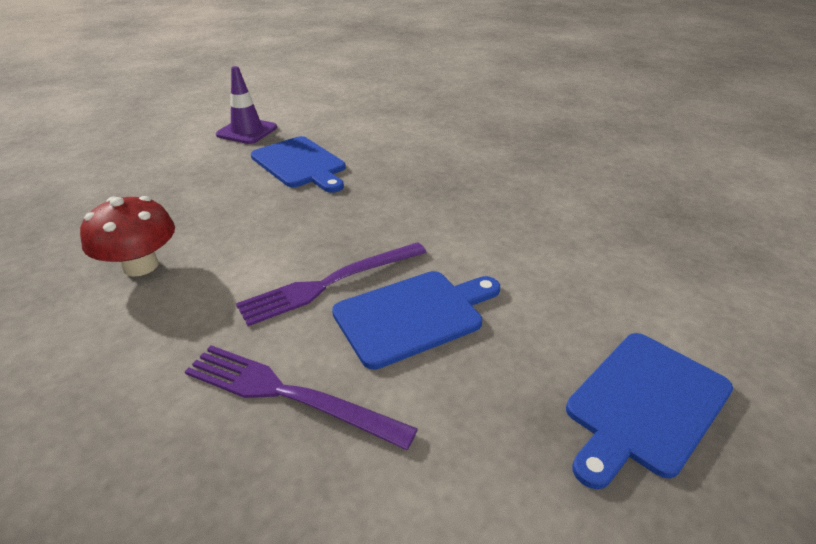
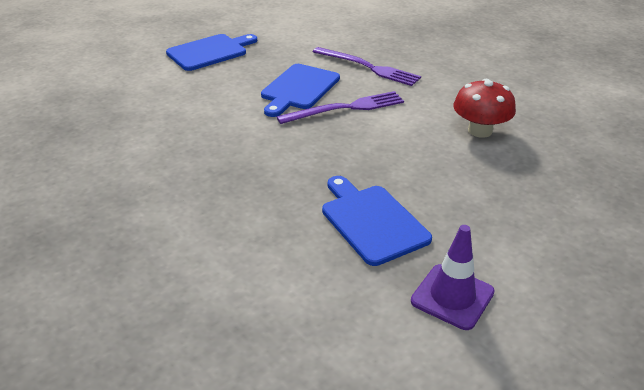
camera: 170 degrees left, 0 degrees up
blue cutting board [332,271,500,370] -> blue cutting board turned 45 degrees counterclockwise [261,64,340,117]

